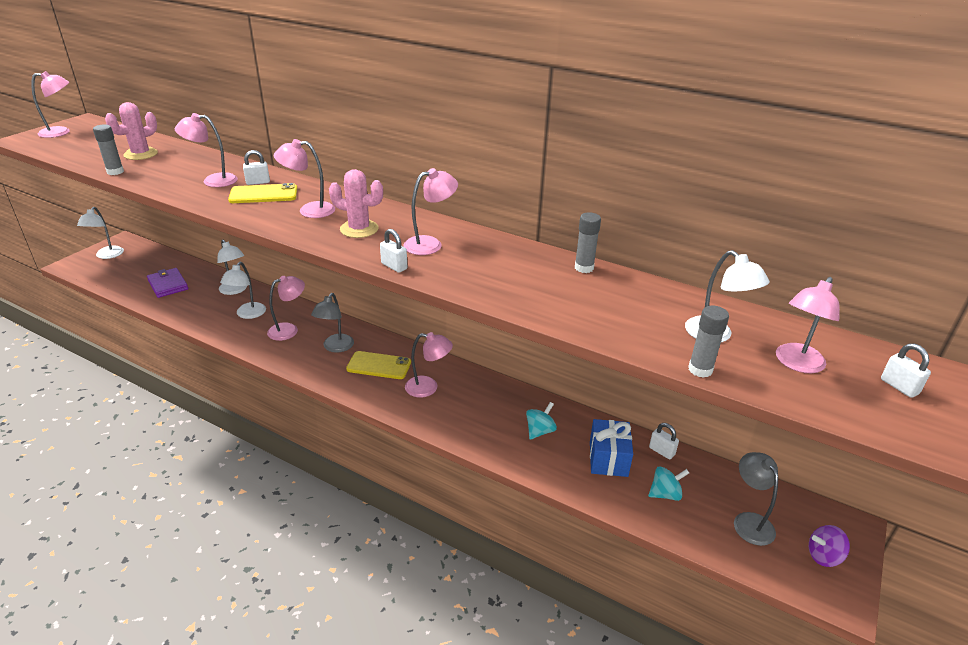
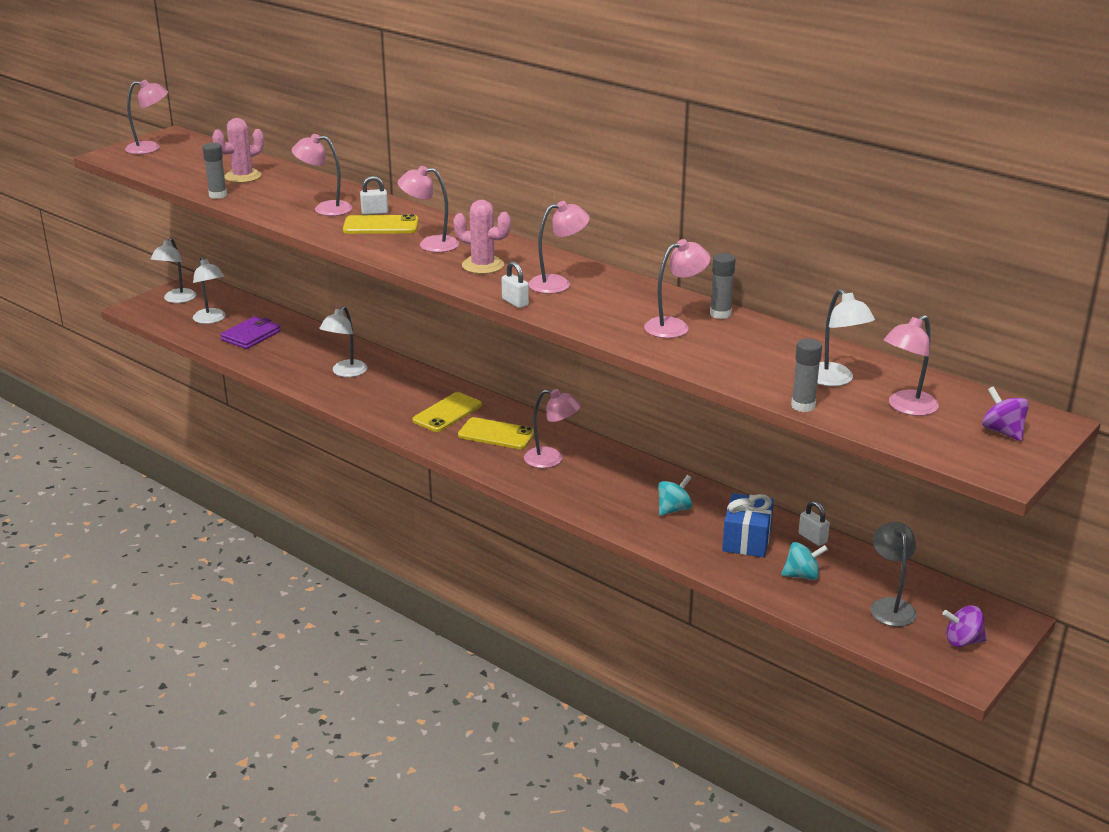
camera: 10 degrees right, 5 degrees down
purple wallet [147,268,188,298] -> purple wallet turned 60 degrees clockwise [220,316,281,349]
white lamp [217,240,247,295] -> white lamp moved to [193,257,226,324]
pink lamp [267,276,305,341] -> pink lamp moved to [644,239,711,338]
grey lamp [311,293,354,353] -> yellow phone [412,392,482,432]
white padlock [881,344,931,398] -> purple spinning top [982,386,1029,441]

